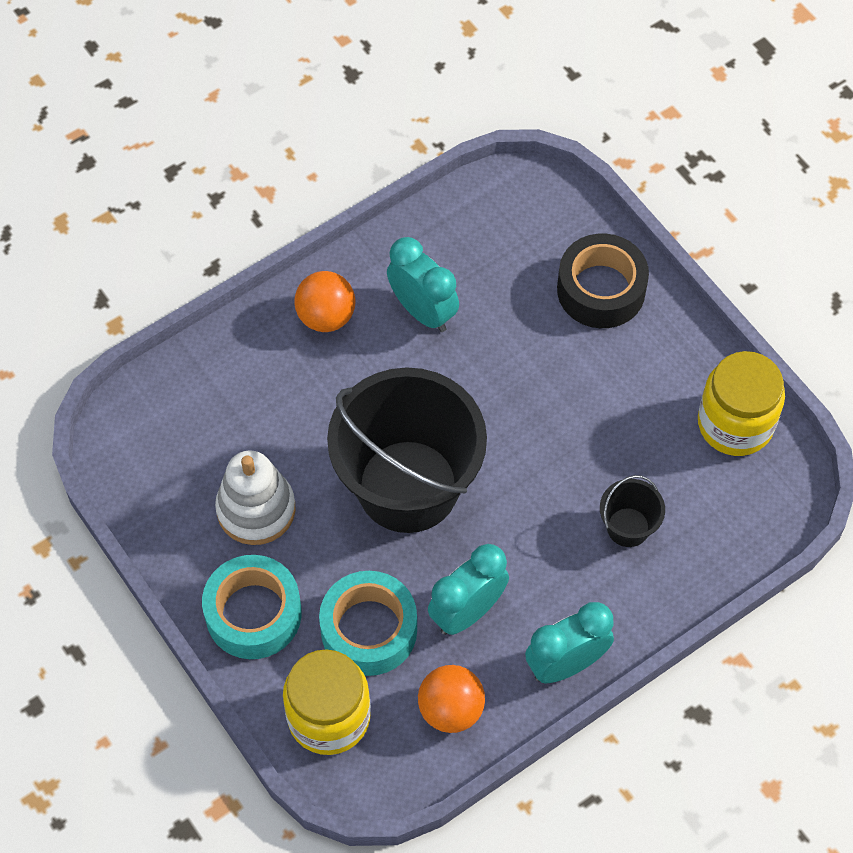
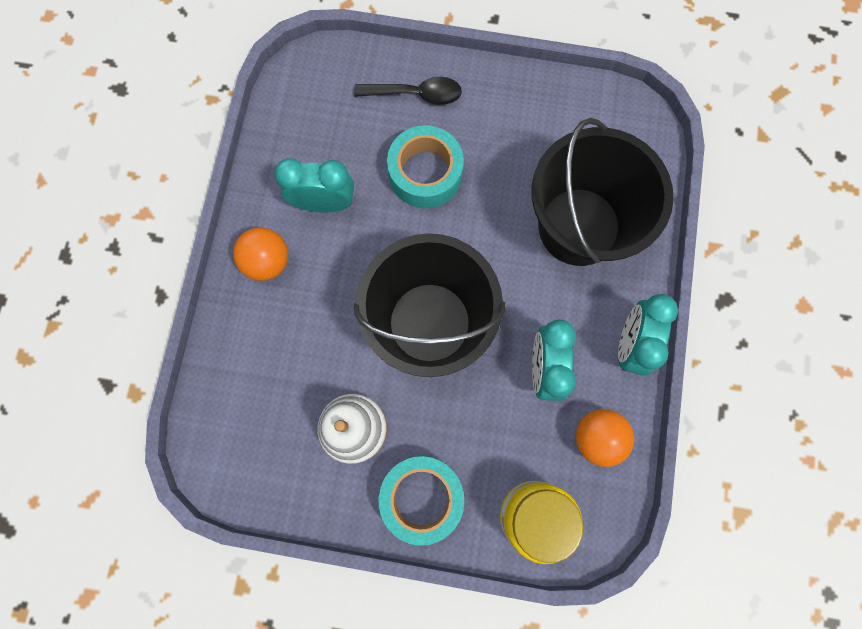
camera: 45 degrees left, 15 degrees up
turquoise tape [319,571,417,676] -> turquoise tape moved to [387,125,464,208]
black tape [557,234,649,328] -> black spoon [354,77,462,105]
black bucket [600,475,665,547] -> black bucket [531,118,674,266], size x2.39
yellow jar [698,351,785,456] -> none

